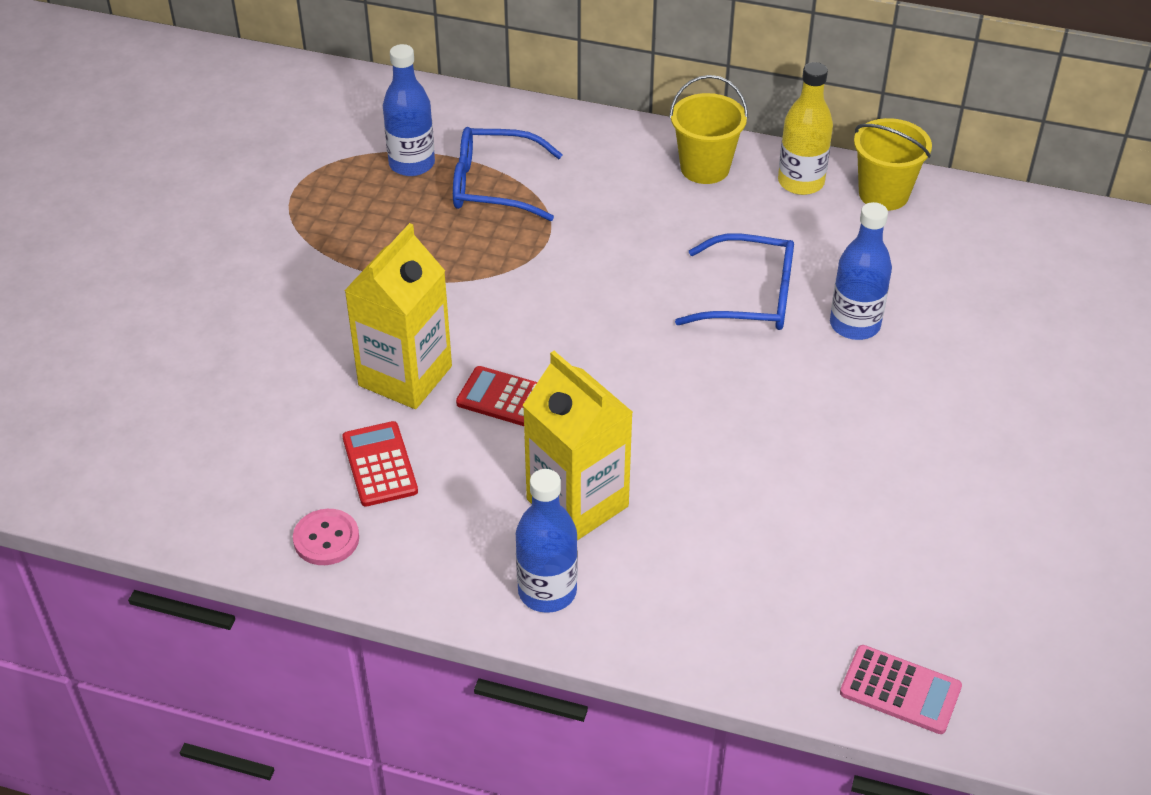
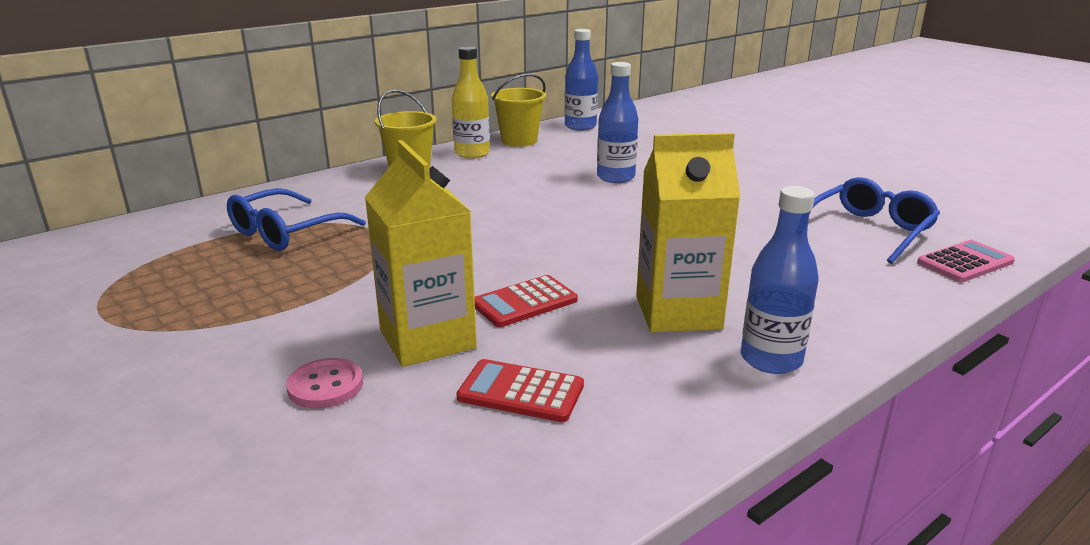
camera: 55 degrees left, 20 degrees down
pink button [293,509,359,565] -> pink button moved to [286,358,363,408]
blue bottle [383,44,435,176] -> blue bottle moved to [565,29,598,131]
blue glasses [675,234,794,330] -> blue glasses moved to [809,177,940,264]

